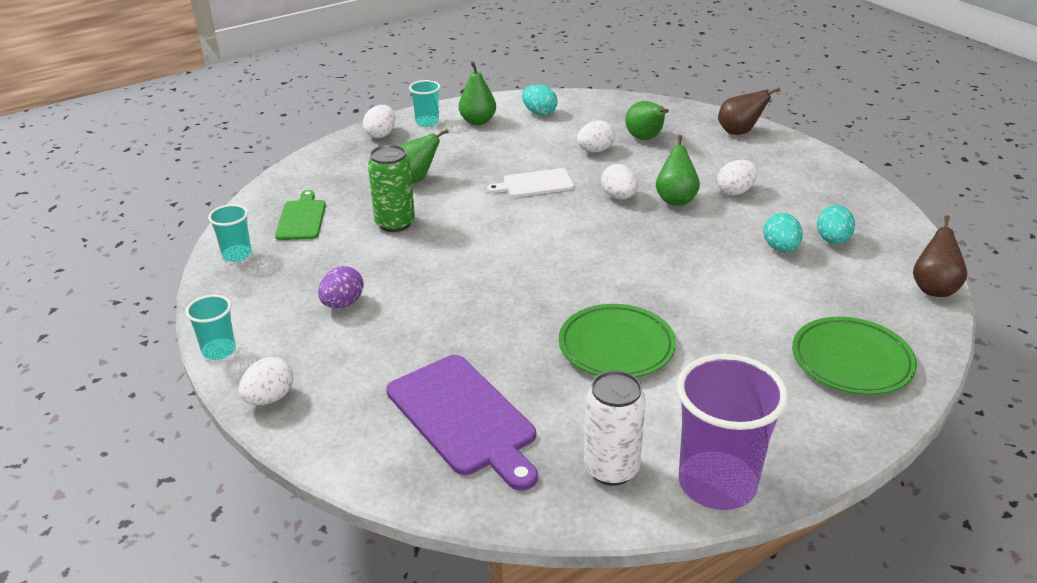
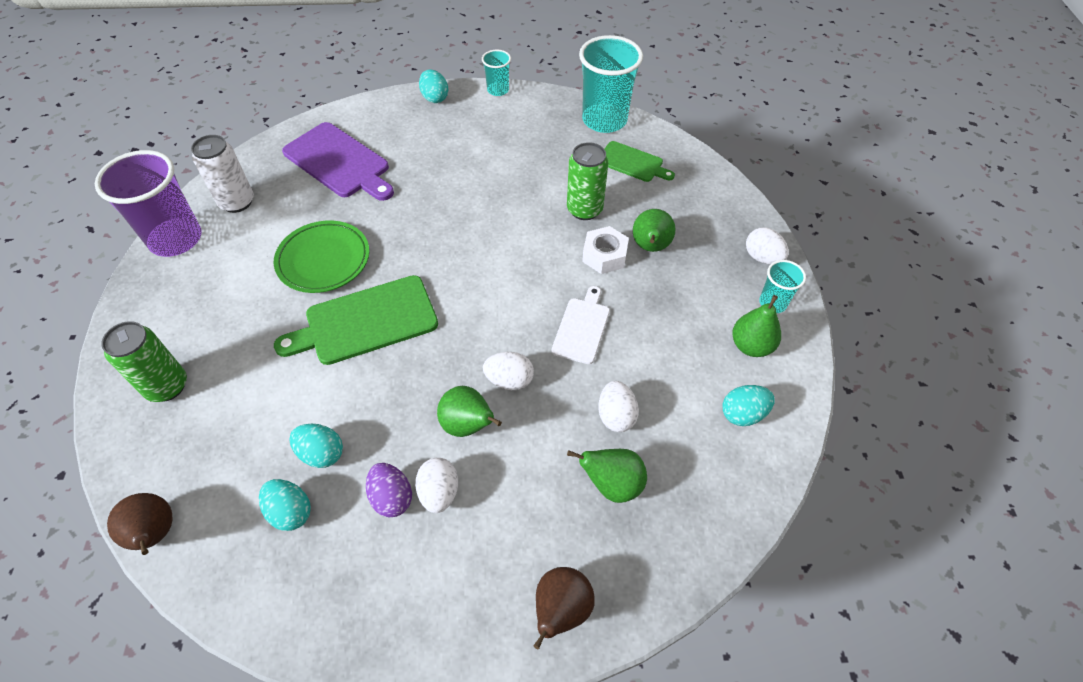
camera: 120 degrees right, 20 degrees up
turquoise cup [208,204,252,262] -> turquoise cup [579,35,643,133], size x1.98
white egg [239,357,293,405] -> turquoise egg [419,69,448,103]
purple egg [318,266,364,308] -> purple egg moved to [366,463,412,517]
purple cutting board [386,355,538,491] -> purple cutting board turned 135 degrees counterclockwise [282,122,394,201]
green plate [792,317,917,395] -> green can [101,321,187,402]
none -> green cutting board [274,275,438,365]
none -> white nut [582,226,629,274]

